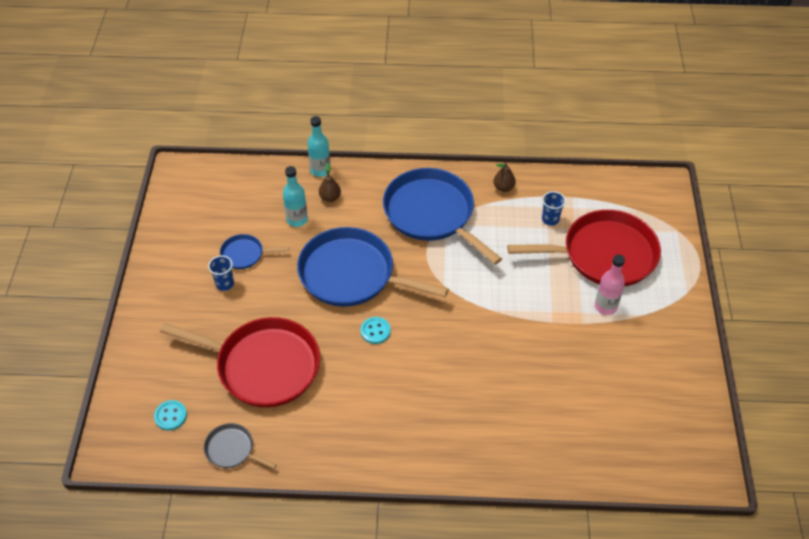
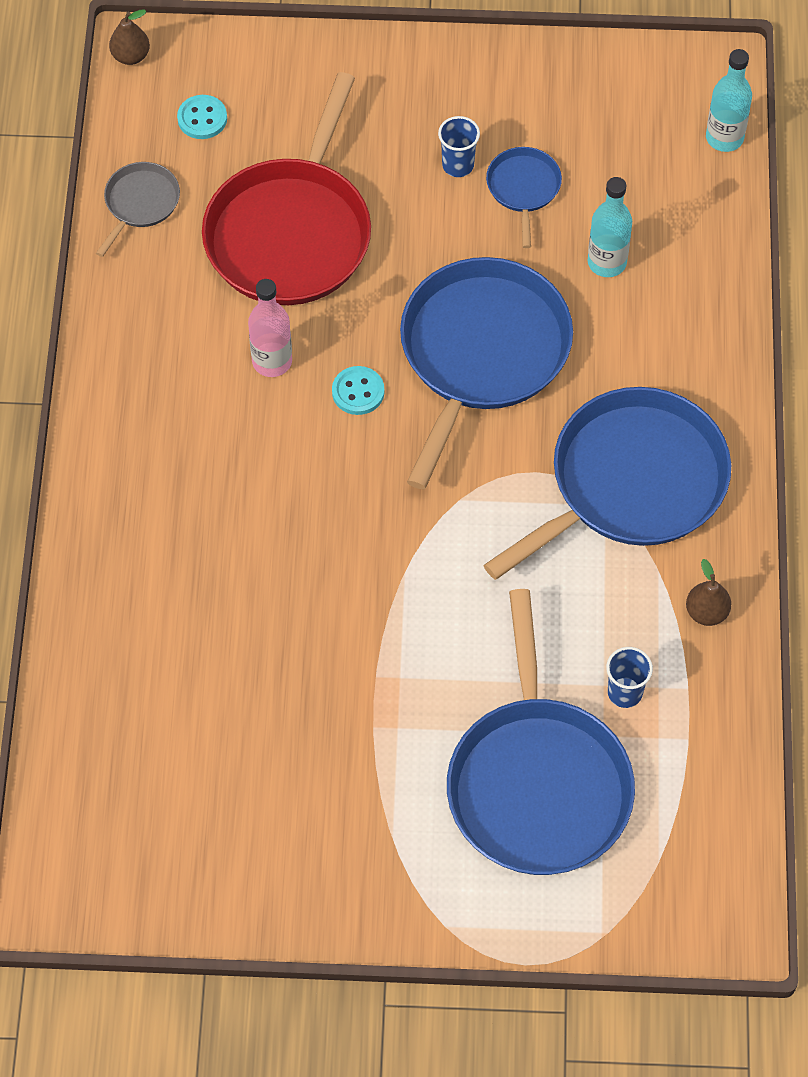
camera: 90 degrees right, 10 degrees up
turquoise bottle [307,116,331,177] -> turquoise bottle moved to [706,49,752,152]
brown pear [319,163,341,202] -> brown pear moved to [109,10,150,65]
red pan [507,210,661,287] -> blue pan [447,589,635,875]
pink bottle [595,254,625,315] -> pink bottle moved to [248,279,292,377]

